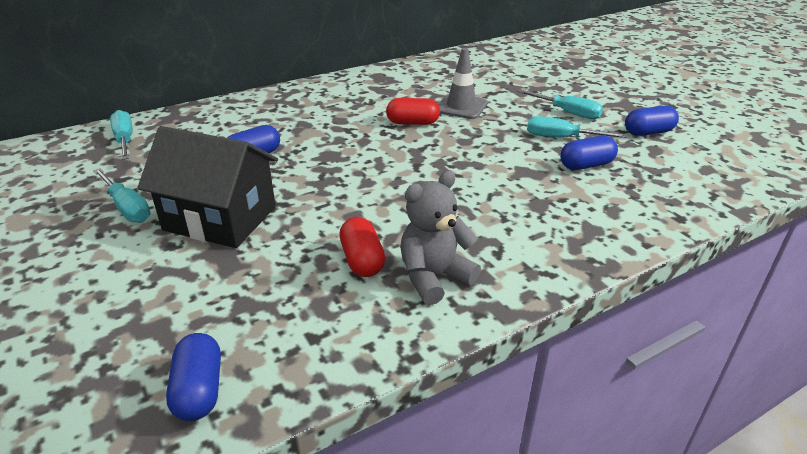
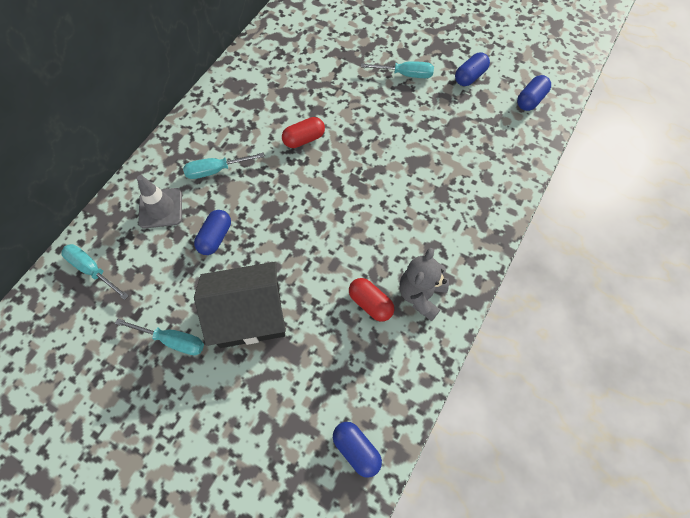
camera: 30 degrees left, 30 degrees up
grey traffic cone [438,48,488,119] -> grey traffic cone moved to [137,175,182,229]
turquoise screwdriver [527,116,627,138] -> turquoise screwdriver moved to [183,153,264,179]
blue capsule [560,136,618,170] -> blue capsule moved to [517,75,551,111]

